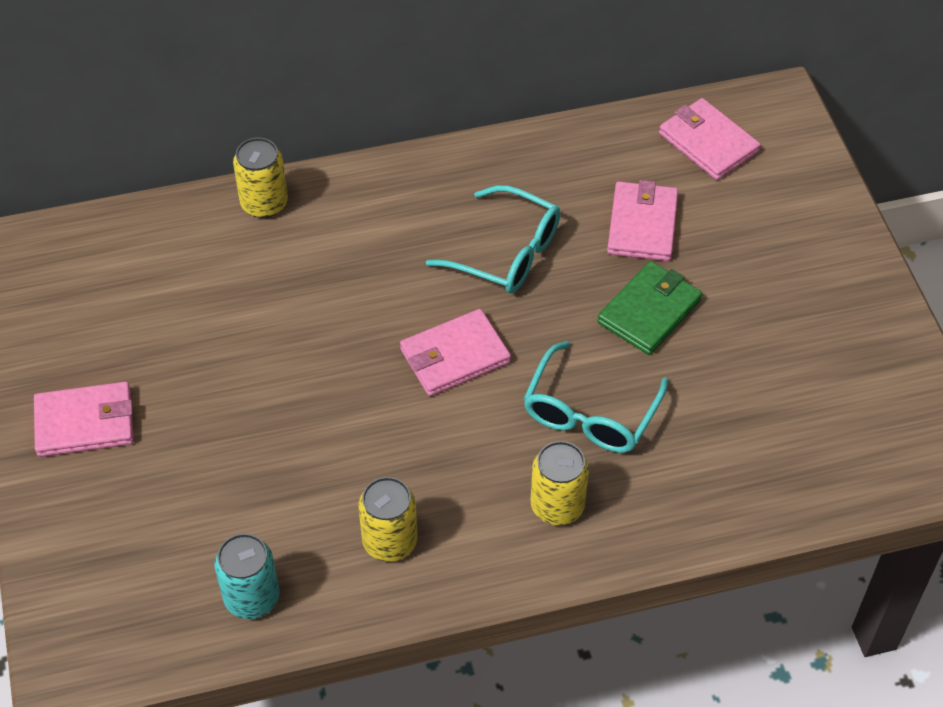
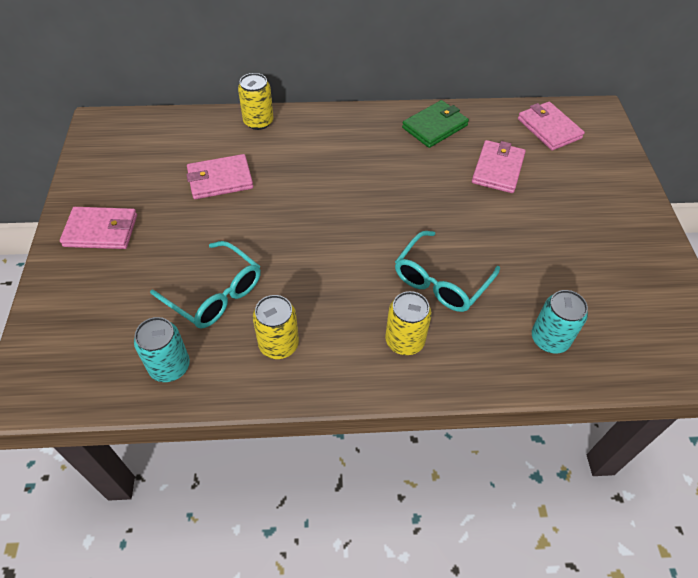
camera: 10 degrees right, 0 degrees up
pink wallet [400,309,511,396] -> pink wallet moved to [187,154,253,199]
turquoise glasses [426,185,561,293] -> turquoise glasses moved to [150,241,261,329]
green wallet [597,261,702,355] -> green wallet moved to [402,100,469,148]
none -> turquoise can [532,290,588,353]

